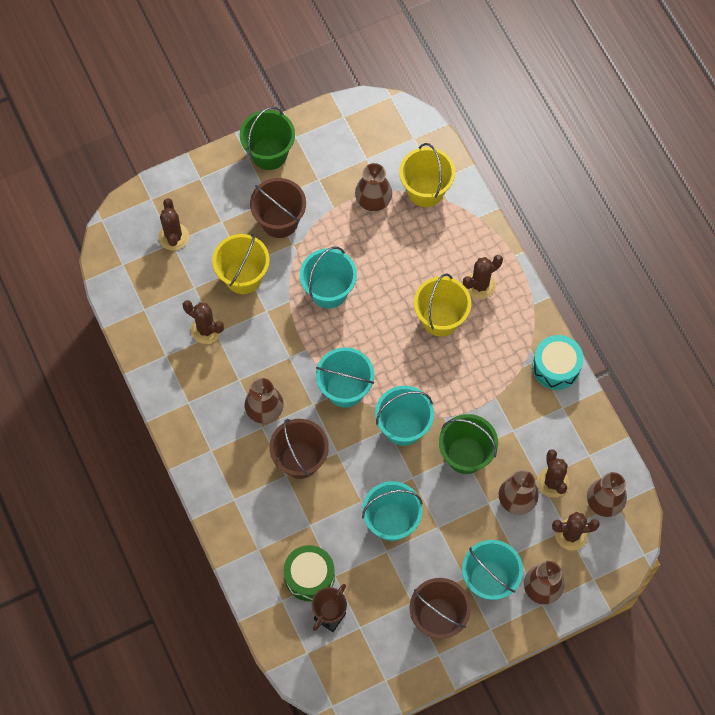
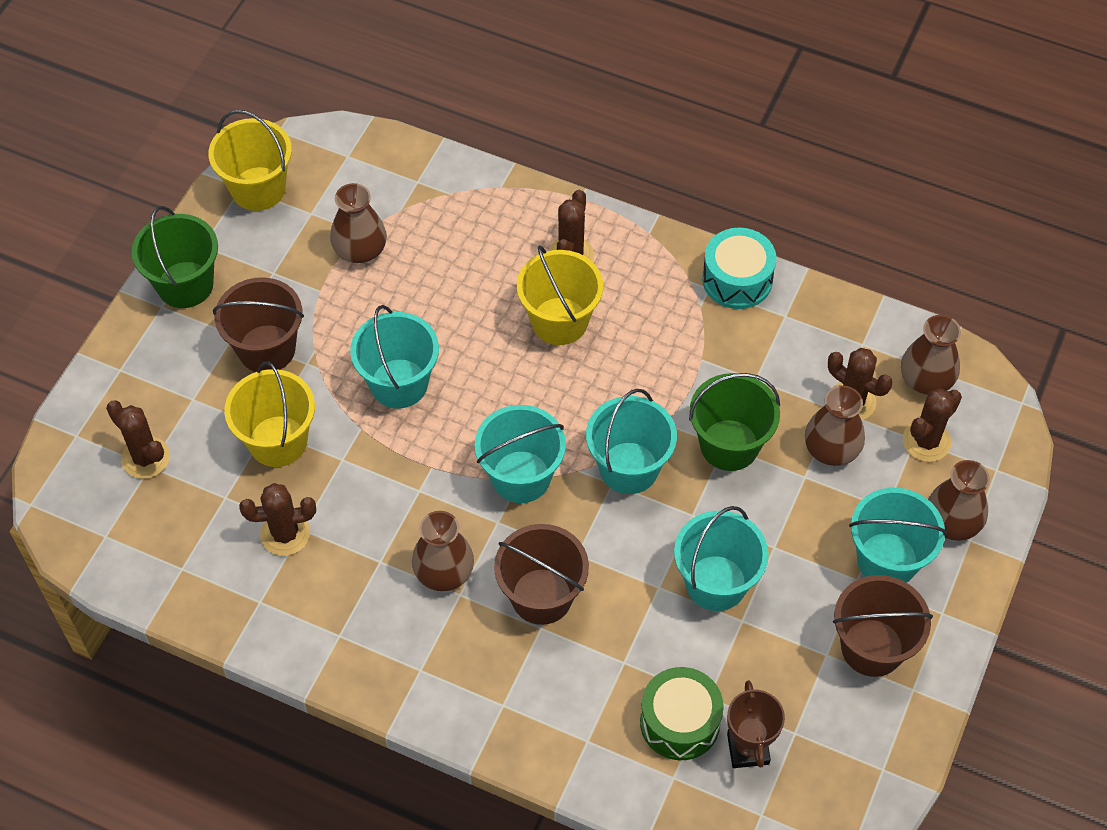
camera: 40 degrees left, 10 degrees down
yellow bucket [399,143,455,207] -> yellow bucket moved to [208,110,292,211]

